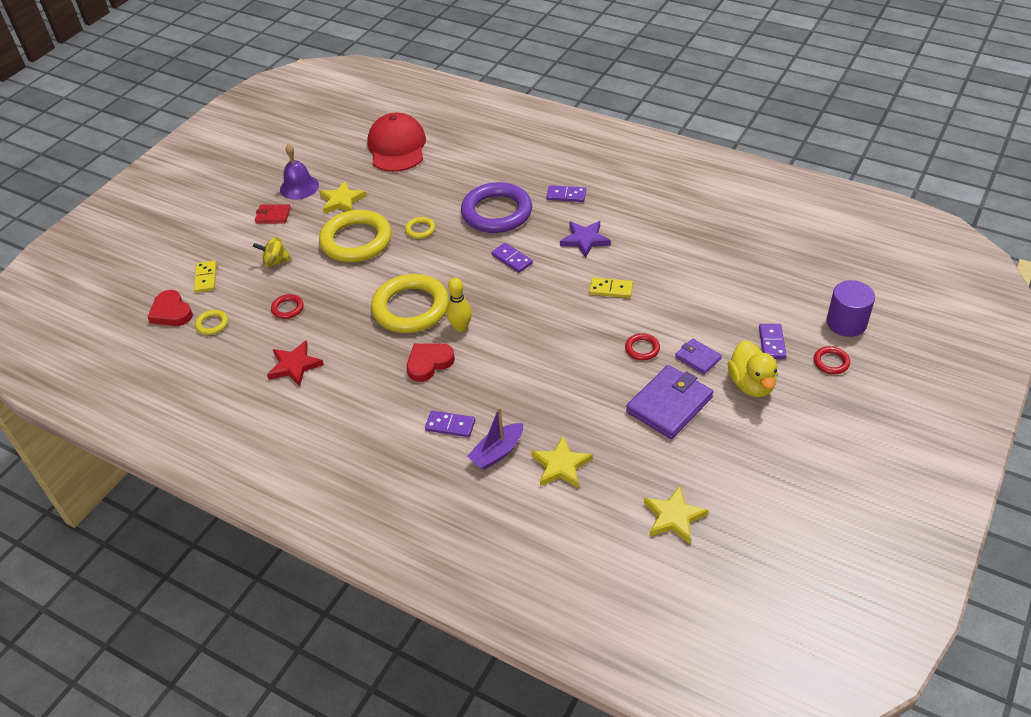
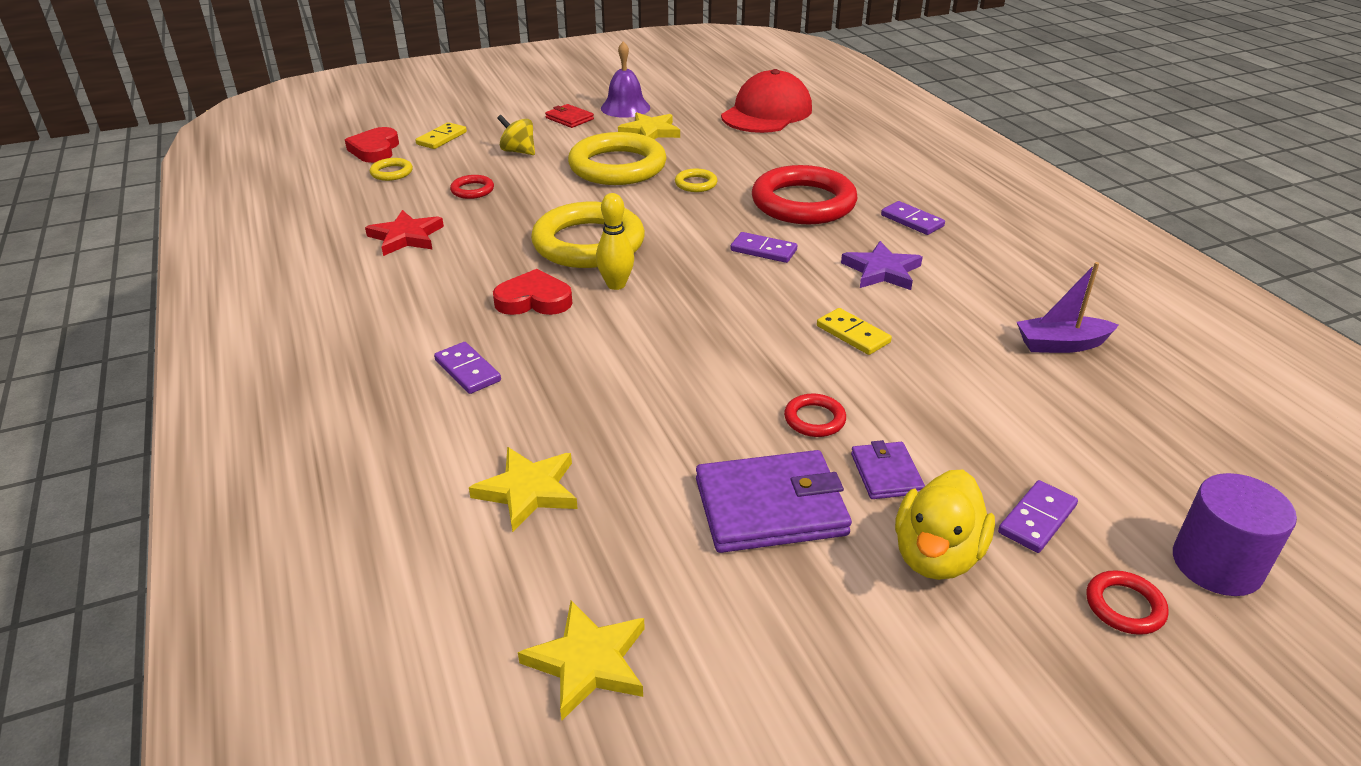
camera: 35 degrees right, 10 degrees down
purple ring [461,182,532,233] -> red ring [752,165,858,224]
purple boat [467,407,523,470] -> purple boat moved to [1017,262,1119,353]
purple domino [491,243,533,273] -> purple domino turned 60 degrees counterclockwise [730,232,797,263]

